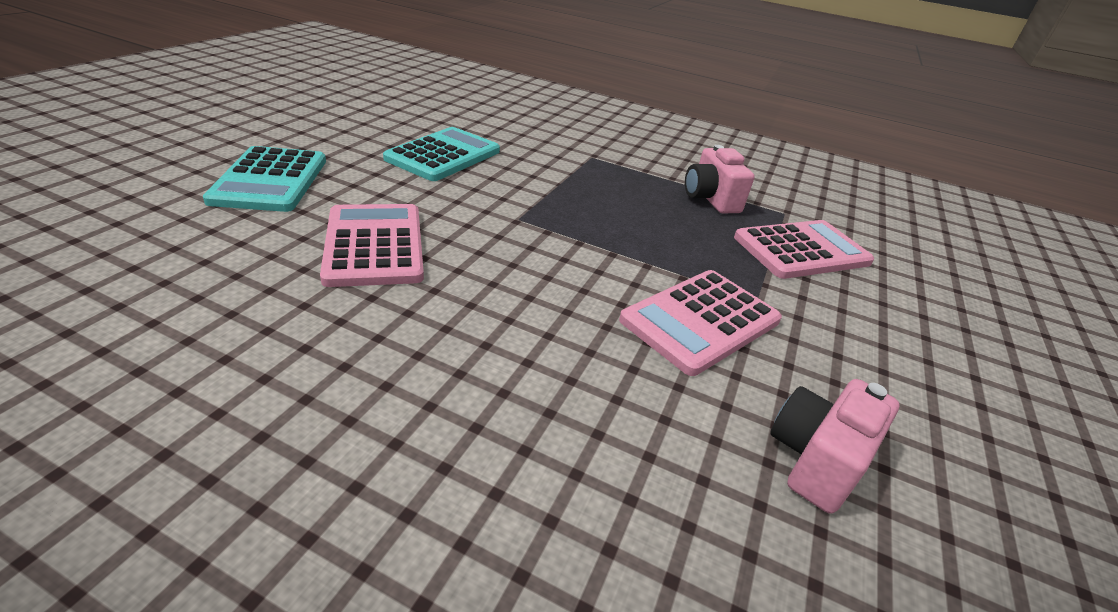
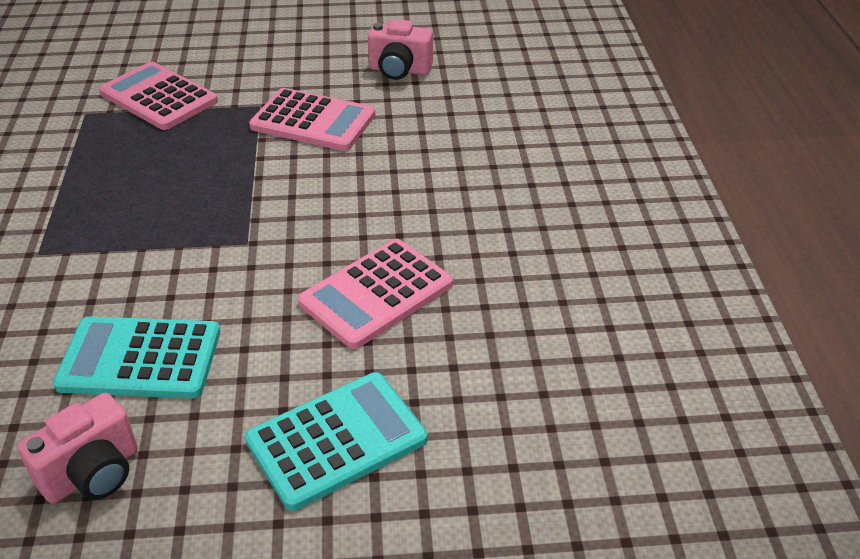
camera: 115 degrees left, 5 degrees up
pink camera [685,145,755,213] -> pink camera moved to [17,393,138,504]

